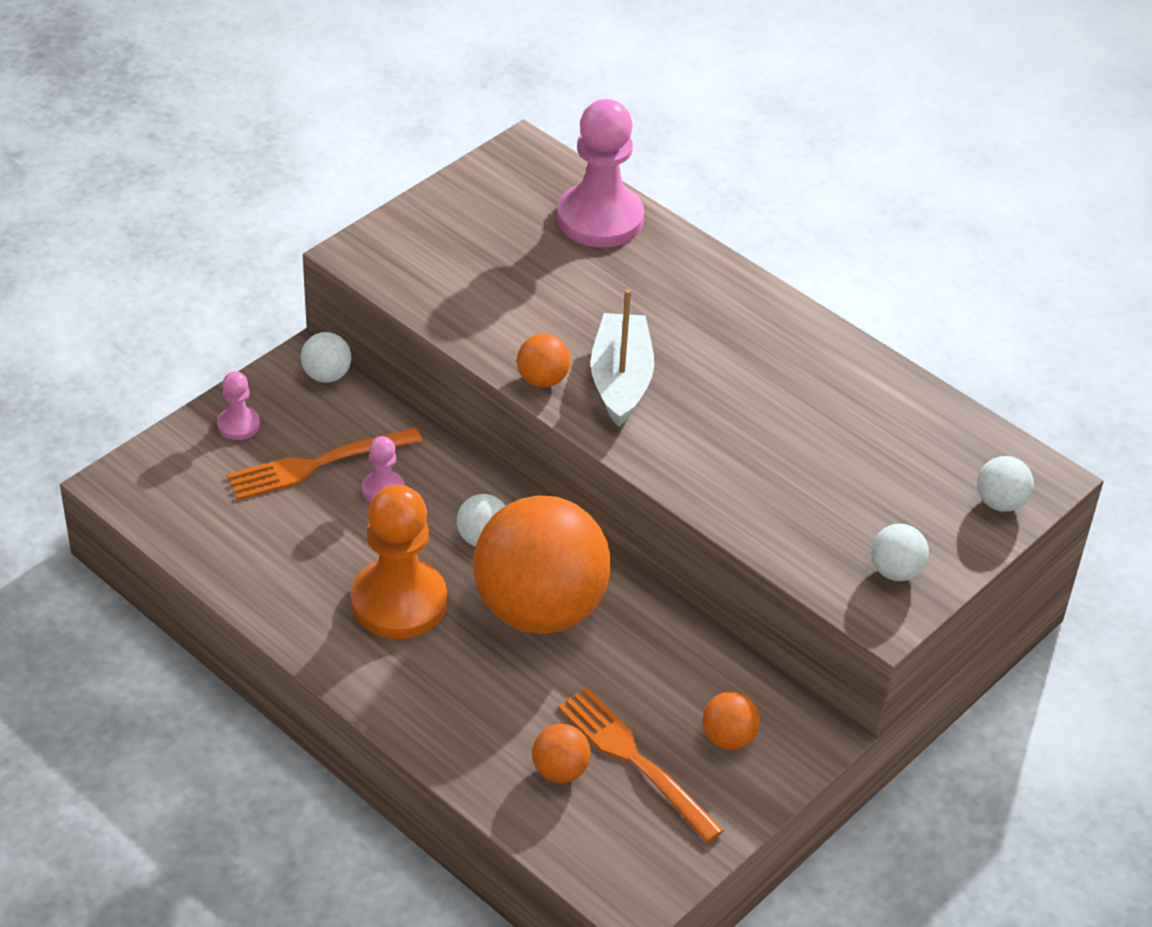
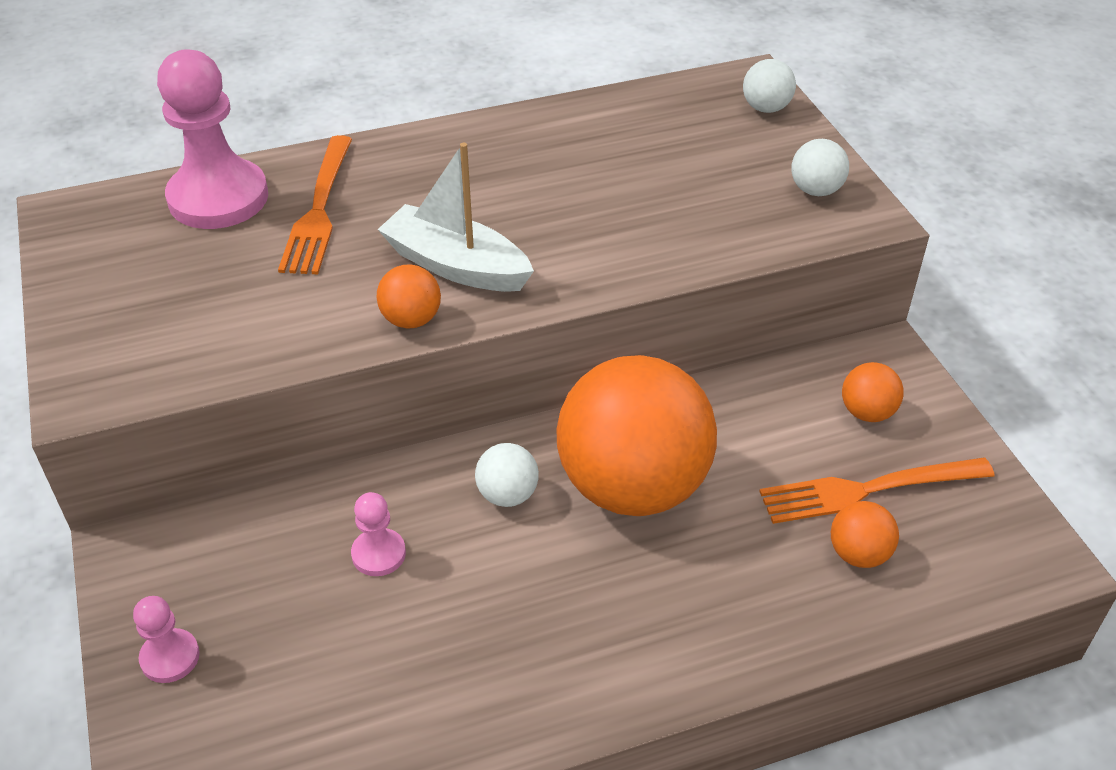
camera: 60 degrees left, 0 degrees up
orange fork [227,427,422,500] -> orange fork moved to [278,135,352,274]
white ball [301,332,351,383] -> none
orange pawn [351,484,447,639] -> none

